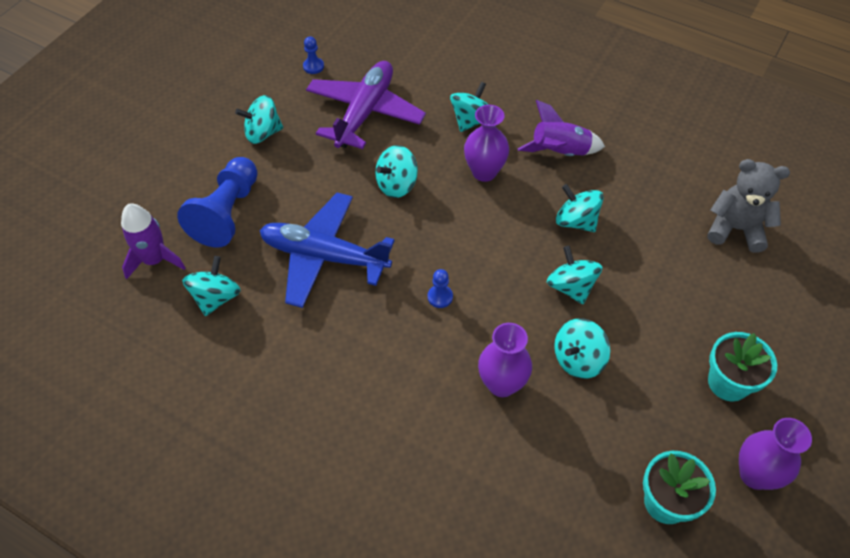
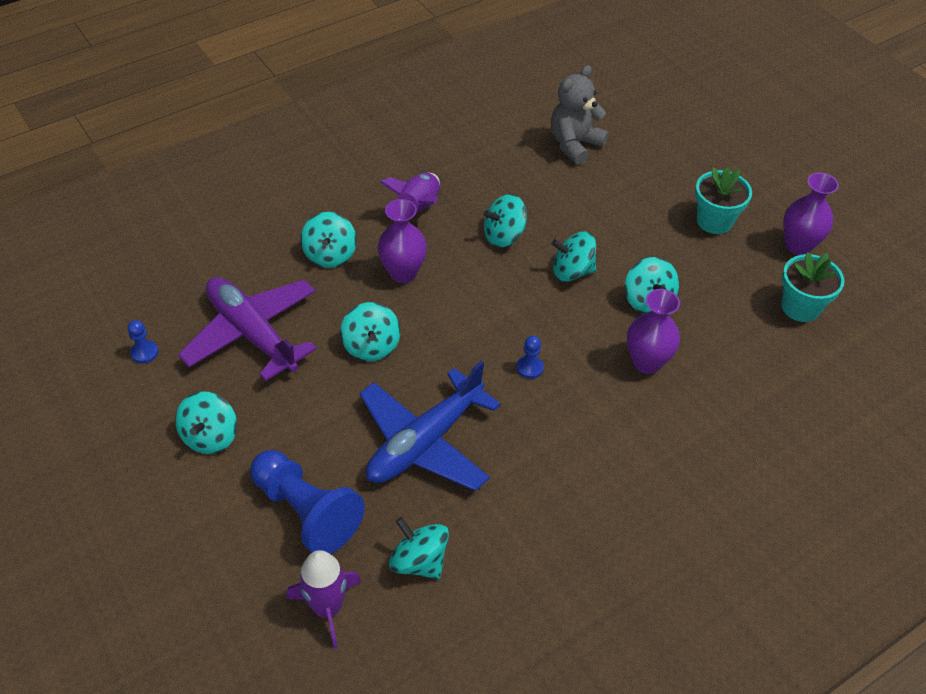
camera: 65 degrees left, 5 degrees down
turquoise spinning top [450,82,488,132] -> turquoise spinning top turned 150 degrees counterclockwise [301,212,357,268]

